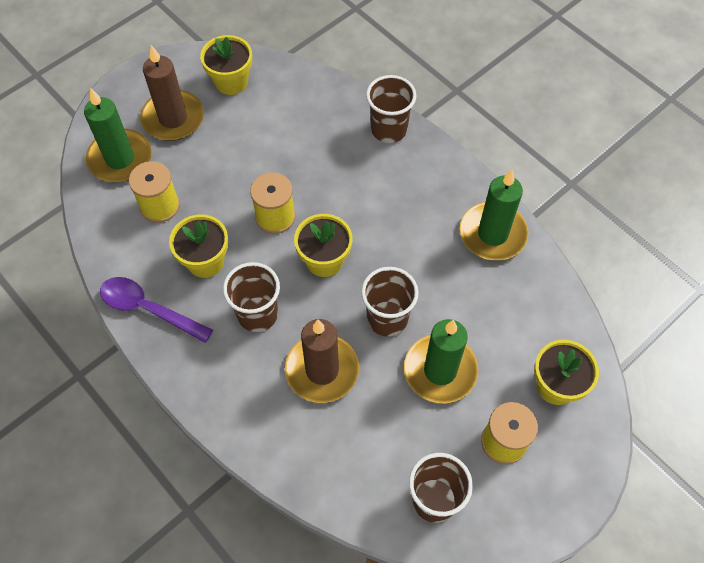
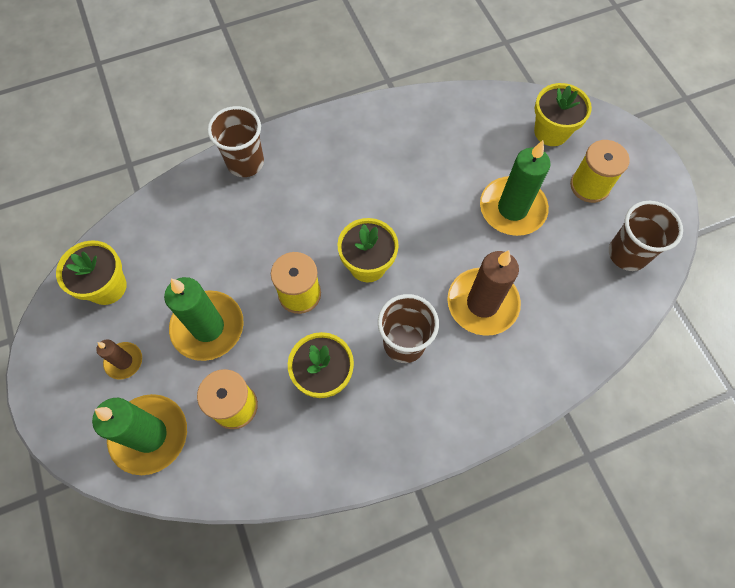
camera: 70 degrees left, 5 degrees up
purple spoon [100,277,213,343] -> none
brown candle [140,45,204,141] -> brown candle [96,339,142,379], size x0.51
brown cup [361,267,419,337] -> none
green candle [460,170,528,260] -> green candle moved to [164,277,244,361]

